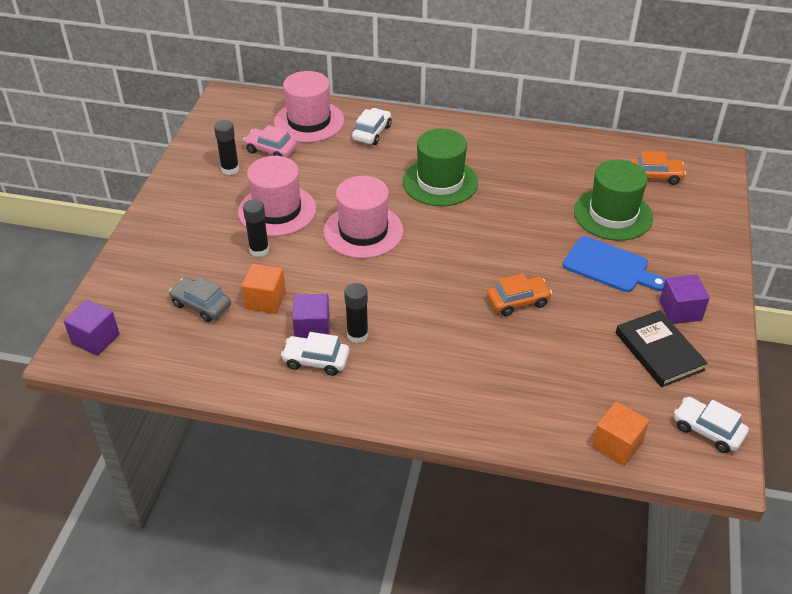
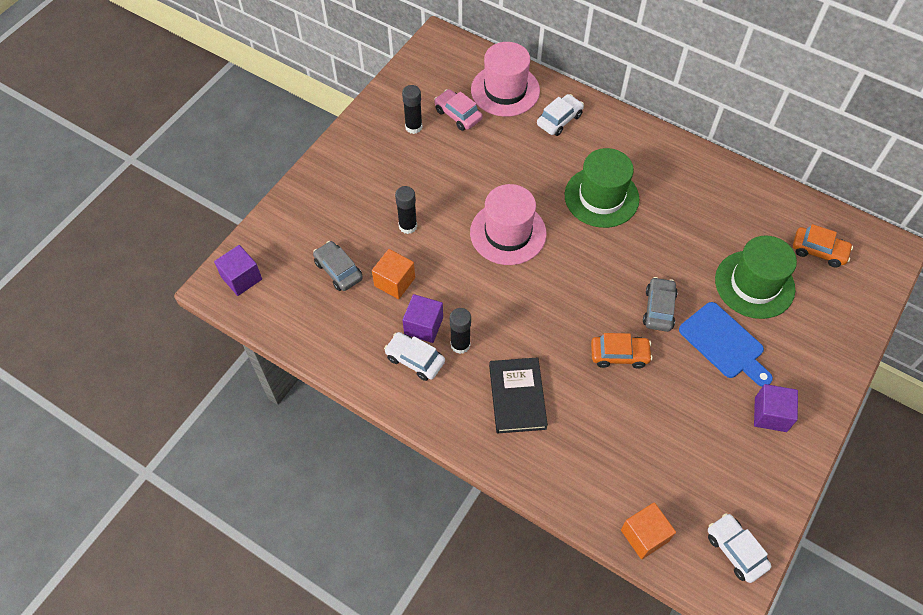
camera: 20 degrees right, 15 degrees up
pink hat [238,156,316,236] -> none
black book [616,310,708,387] -> black book moved to [489,357,548,433]
none -> grey car [643,277,678,332]

